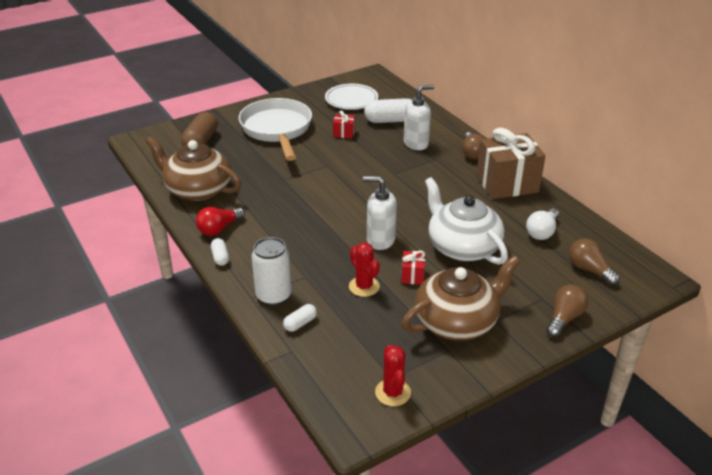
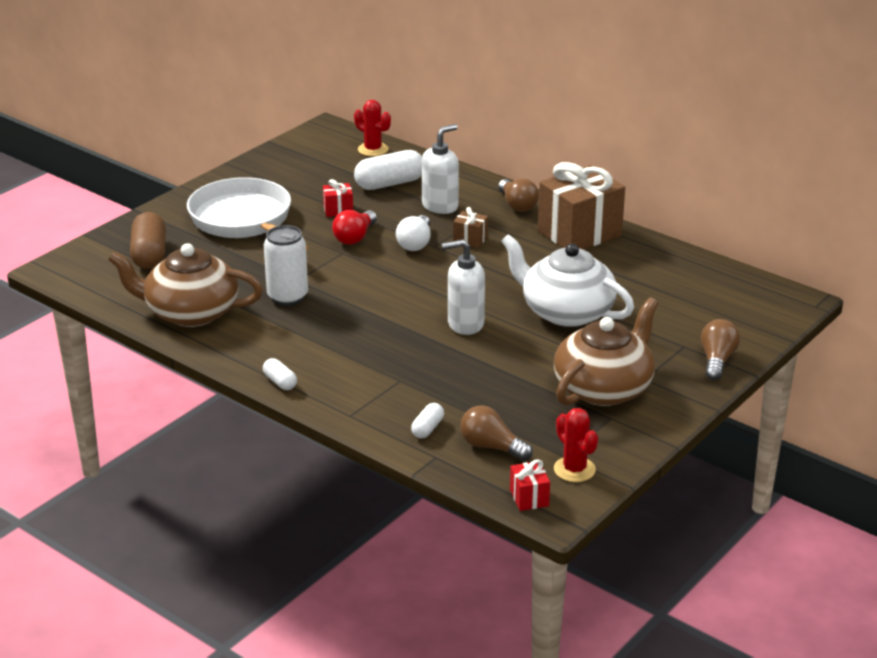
camera: 20 degrees left, 5 degrees down
red light bulb [196,207,245,236] -> red light bulb moved to [332,210,377,245]
white can [252,237,292,306] -> white can moved to [264,225,308,306]
white plate [325,84,378,110] -> none
red cactus [349,242,380,297] -> red cactus moved to [354,100,391,156]
red gift [401,251,425,285] -> red gift moved to [510,459,550,511]
white light bulb [526,208,559,240] -> white light bulb moved to [396,215,431,251]
brown light bulb [569,239,620,286] -> brown light bulb moved to [460,405,533,461]
none -> brown gift [453,207,488,248]

